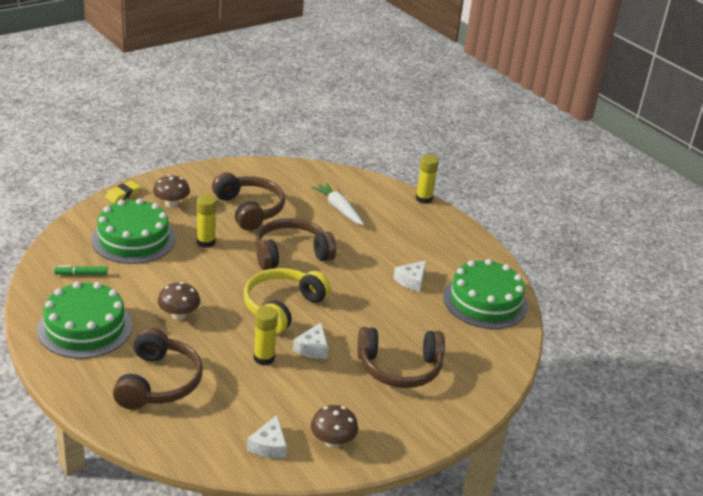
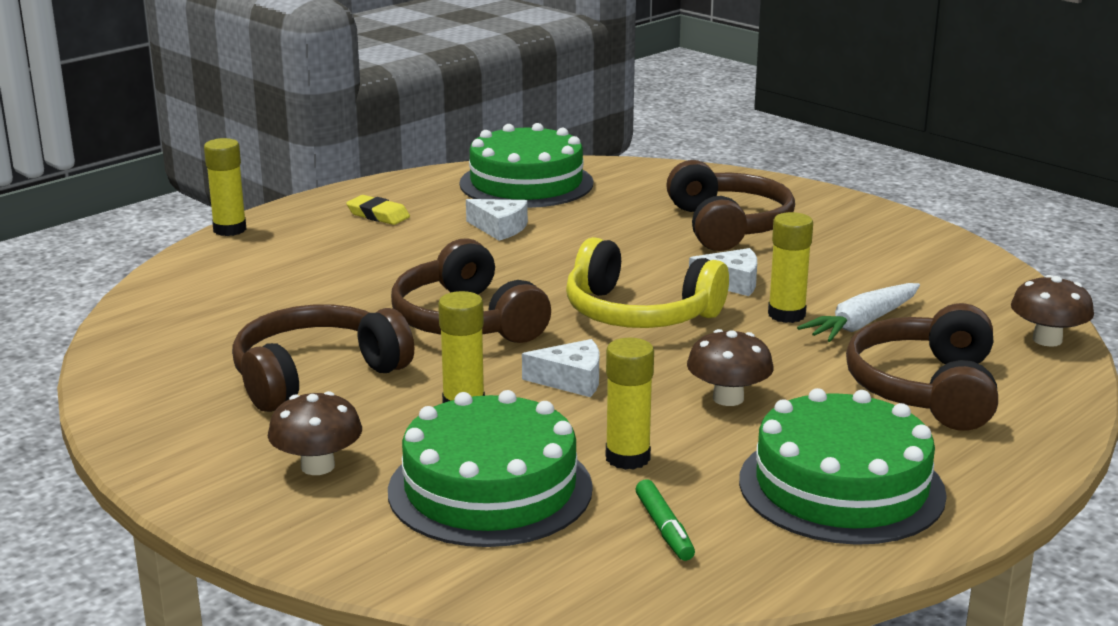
camera: 95 degrees left, 10 degrees down
yellow eraser [105,181,140,203] -> yellow eraser moved to [346,195,410,225]
brown headphones [113,327,203,410] -> brown headphones turned 75 degrees counterclockwise [846,303,998,431]
white cheese [247,415,287,459] -> white cheese moved to [522,339,599,397]
brown mushroom [311,405,358,448] -> brown mushroom moved to [1011,275,1094,347]
white carrot [312,183,364,225] -> white carrot moved to [797,283,920,342]
none -> yellow glue stick [606,338,654,470]

